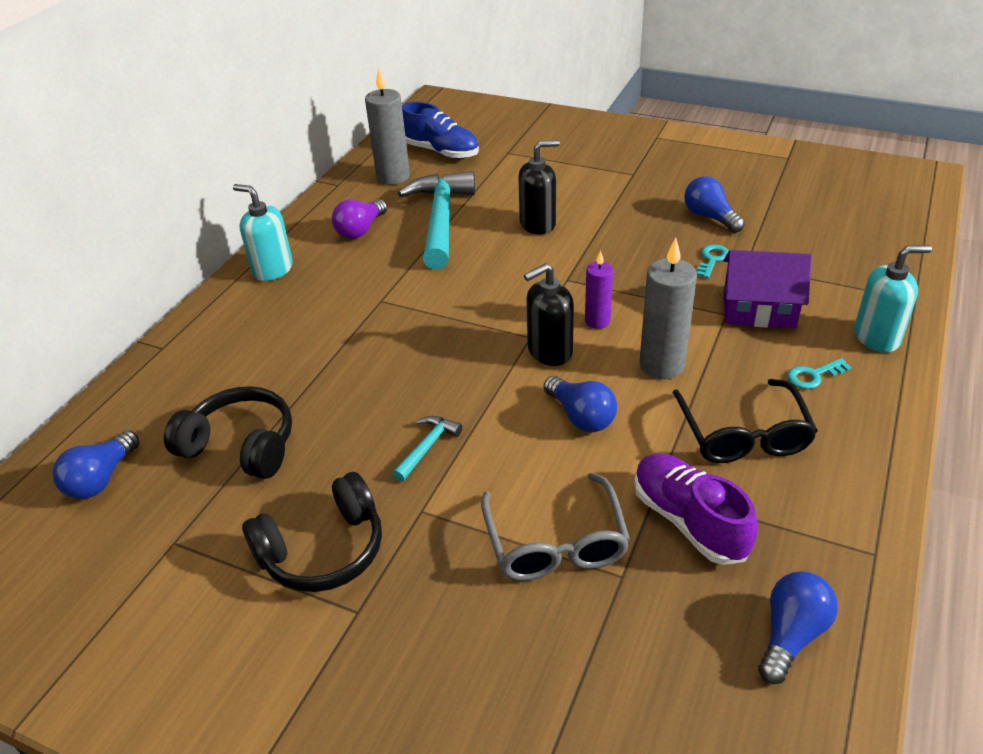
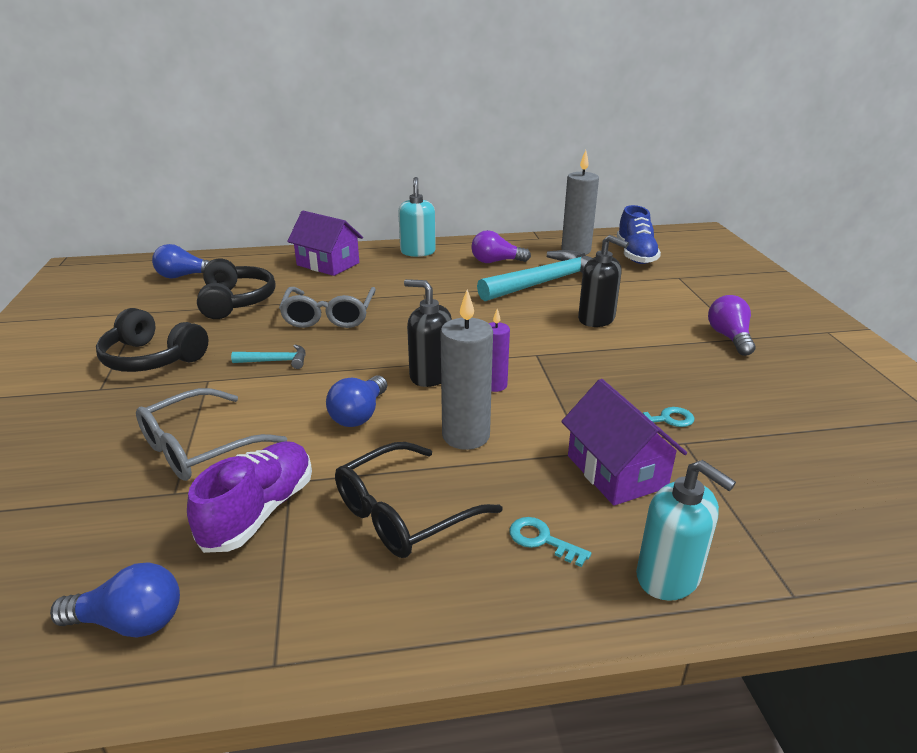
camera: 55 degrees right, 10 degrees down
blue light bulb [684,177,745,233] -> none
none -> grey glasses [279,287,376,328]
none -> purple house [287,211,363,276]
none -> purple light bulb [708,295,756,356]

